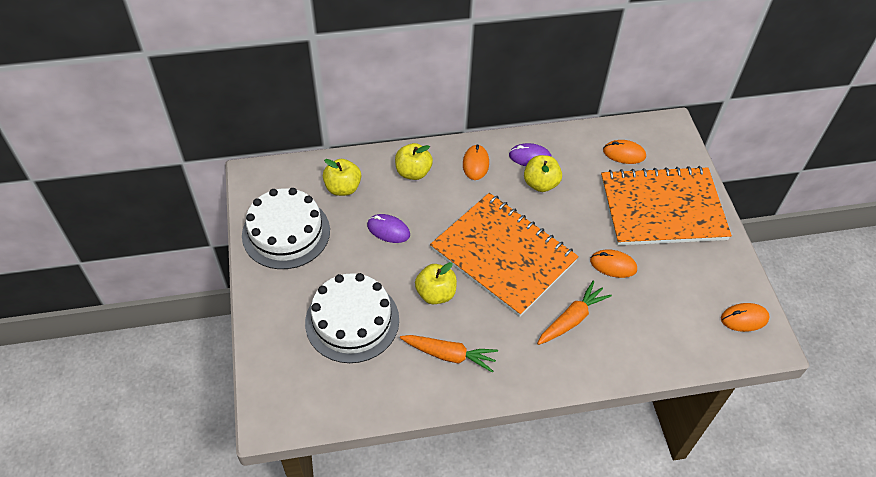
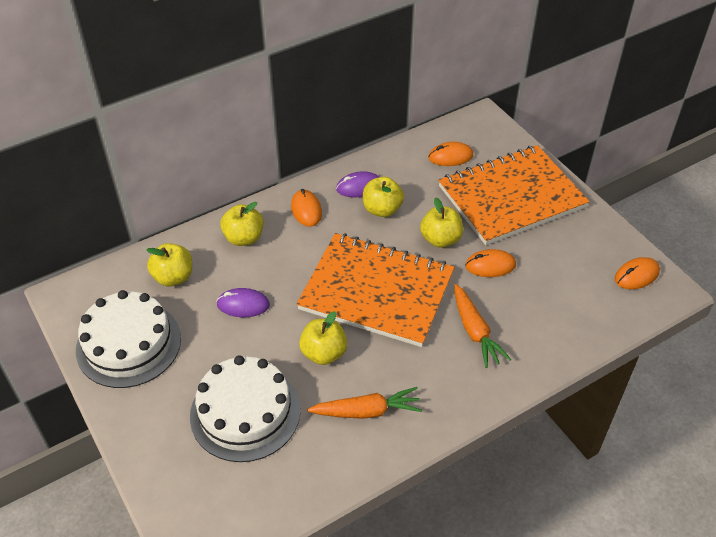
camera: 20 degrees left, 5 degrees down
orange carrot [537,281,612,345] -> orange carrot turned 135 degrees clockwise [454,284,511,368]
none -> yellow apple [420,197,463,248]

